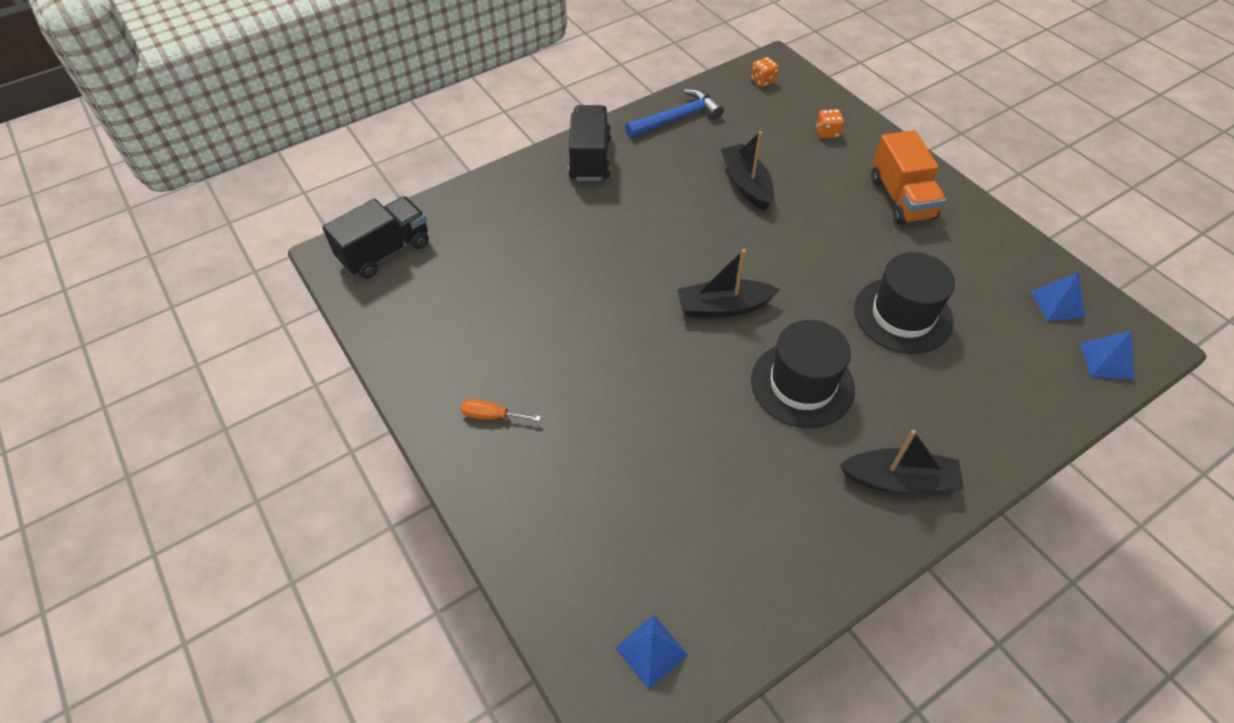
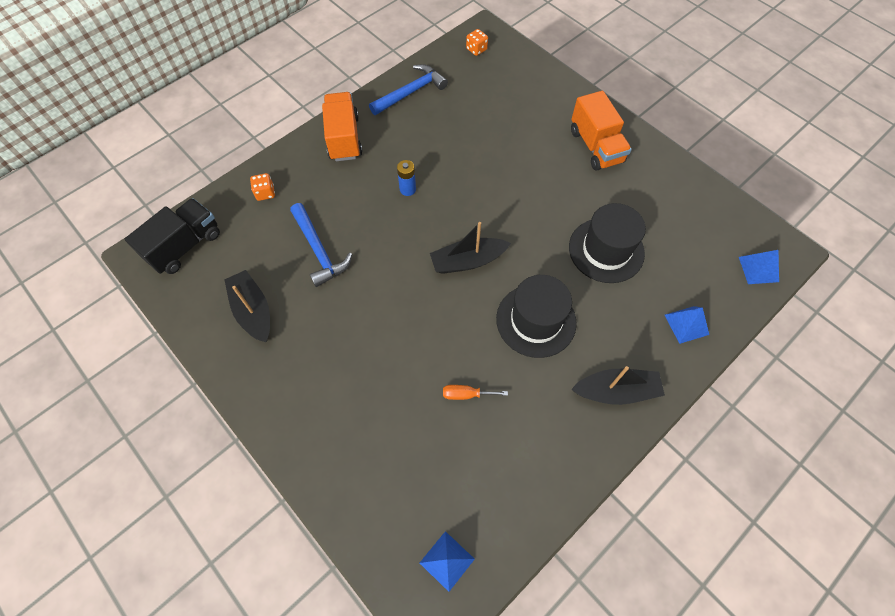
camera: 10 degrees left, 10 degrees up
orange screwdriver [461,399,541,421] -> orange screwdriver moved to [443,385,508,400]
black truck [568,105,611,181] -> orange truck [322,92,363,161]
black boat [721,131,774,210] -> black boat moved to [224,270,270,342]
orange dice [816,109,844,139] -> orange dice moved to [250,173,275,201]
blue pyramid [1030,272,1085,322] -> blue pyramid moved to [665,306,709,344]
none -> blue hammer [290,203,352,287]
none -> blue battery [397,160,416,196]

